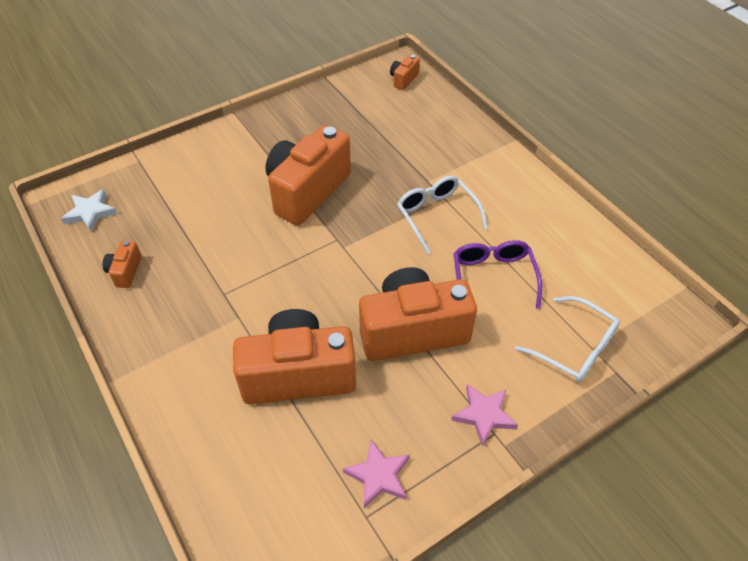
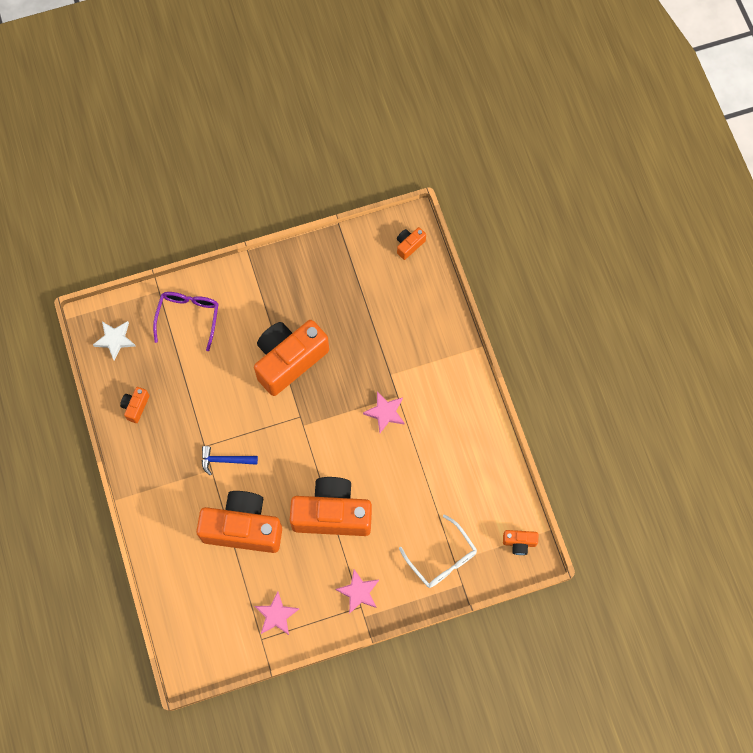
camera: 15 degrees right, 20 degrees up
white glasses [397,176,488,254] -> pink star [363,391,405,433]
purple glasses [453,240,542,309] -> purple glasses moved to [153,292,218,351]
none -> blue hammer [201,446,258,476]
none -> orange camera [503,530,538,555]

